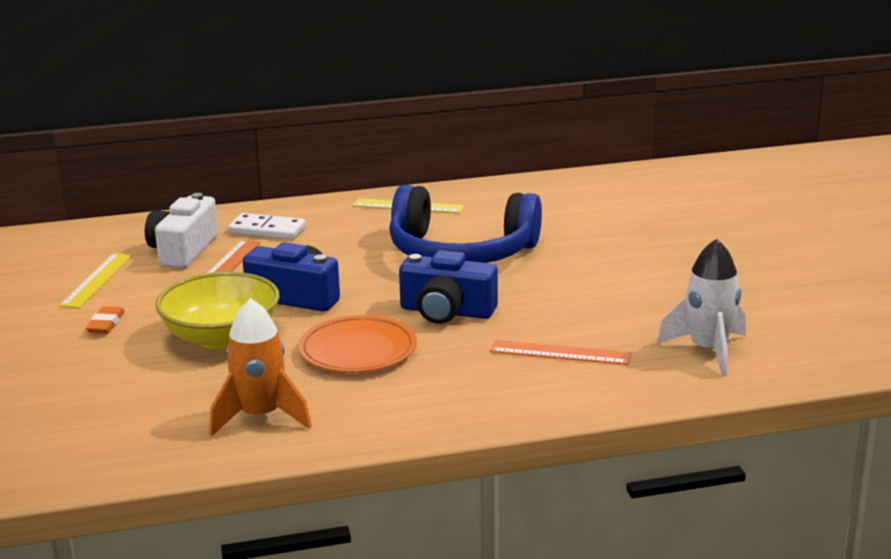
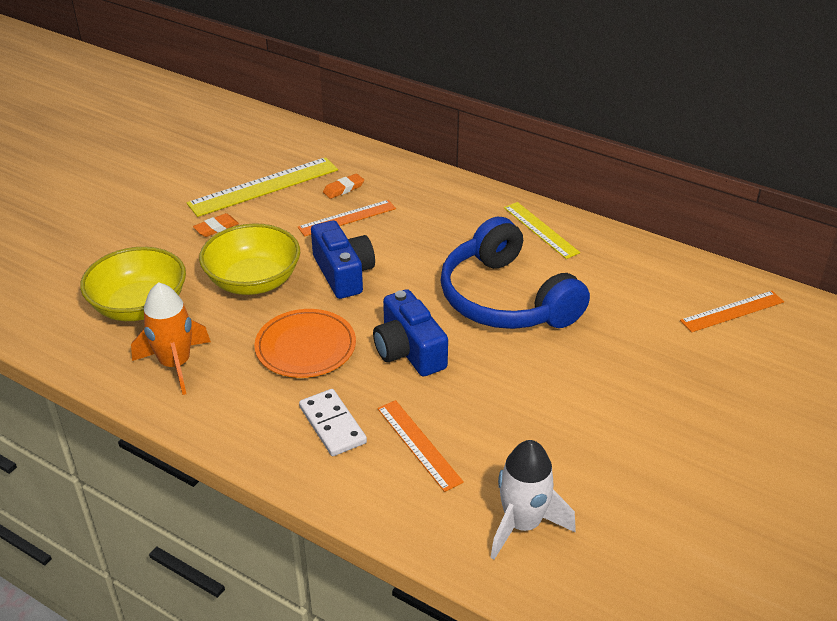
camera: 45 degrees right, 15 degrees up
yellow ruler [59,253,132,308] -> yellow ruler [187,157,338,217], size x1.60
white camera [145,193,218,268] -> orange eraser [323,174,364,199]
white domino [228,213,306,240] -> white domino moved to [299,389,367,456]
none -> yellow bowl [80,247,186,321]
none -> orange ruler [680,291,784,332]

